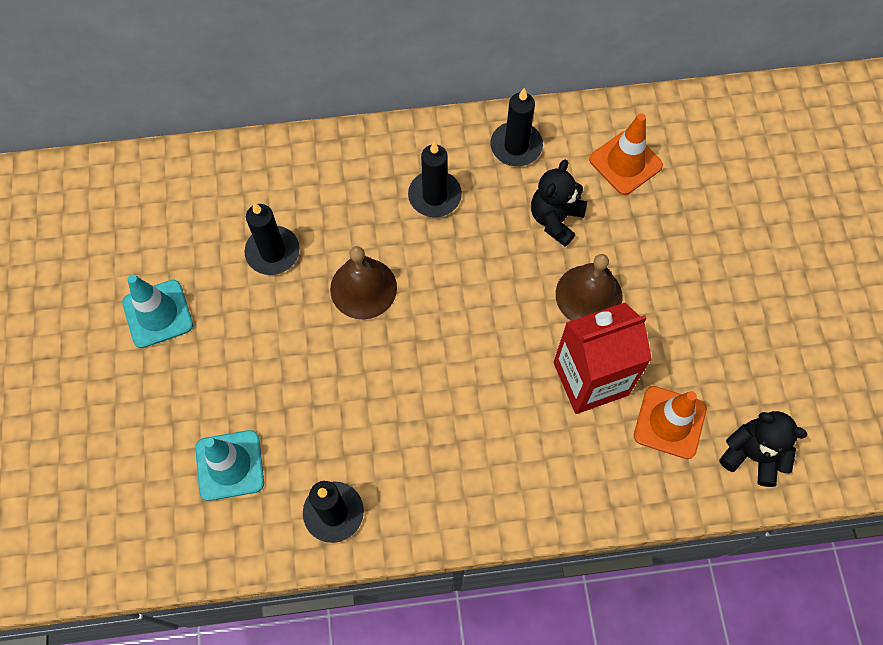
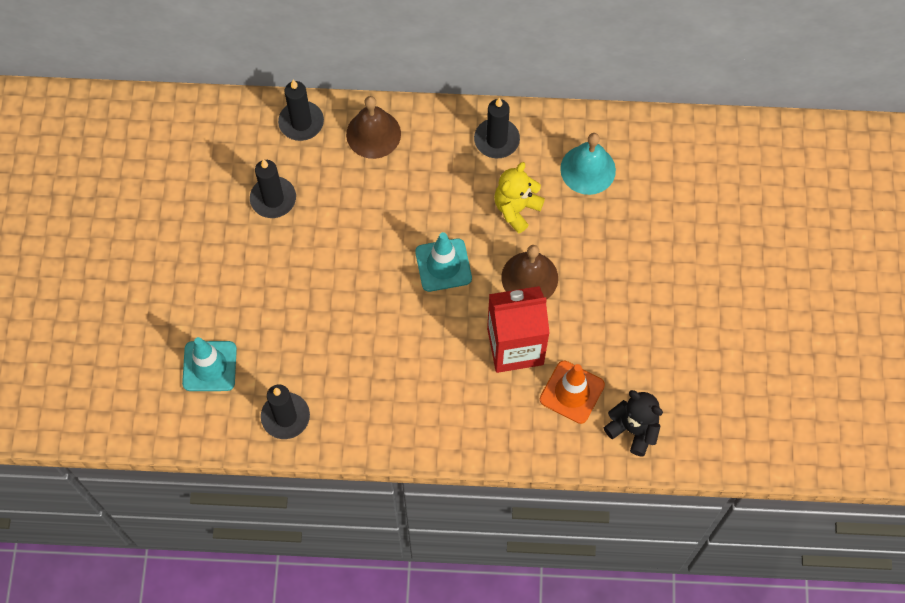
camera: 10 degrees right, 0 degrees up
turquoise traffic cone [122,275,193,348] -> turquoise traffic cone moved to [415,232,472,292]
brown bell [330,246,397,319] -> brown bell moved to [346,96,401,159]
black candle [408,141,462,217] -> black candle moved to [278,80,324,141]
black teddy bear [531,160,587,246] -> yellow teddy bear [494,162,545,234]
orange traffic cone [589,113,663,195] -> turquoise bell [560,133,616,195]

